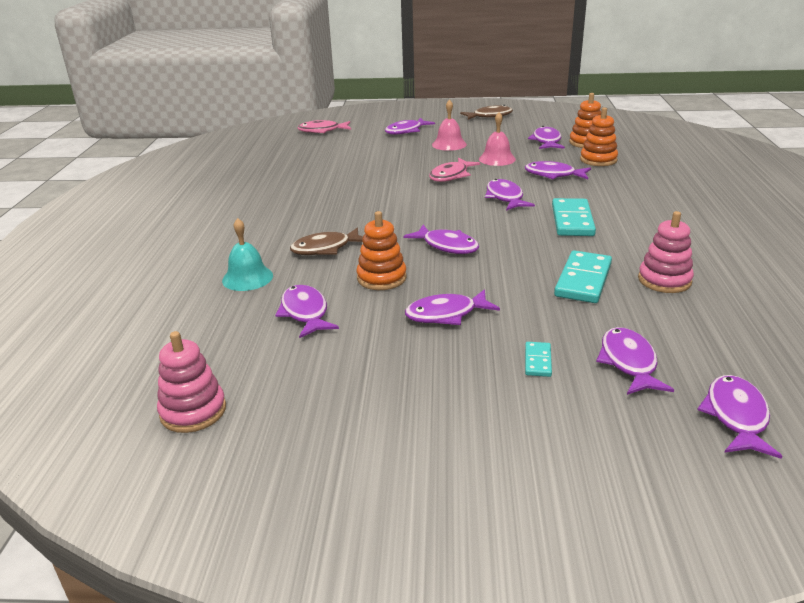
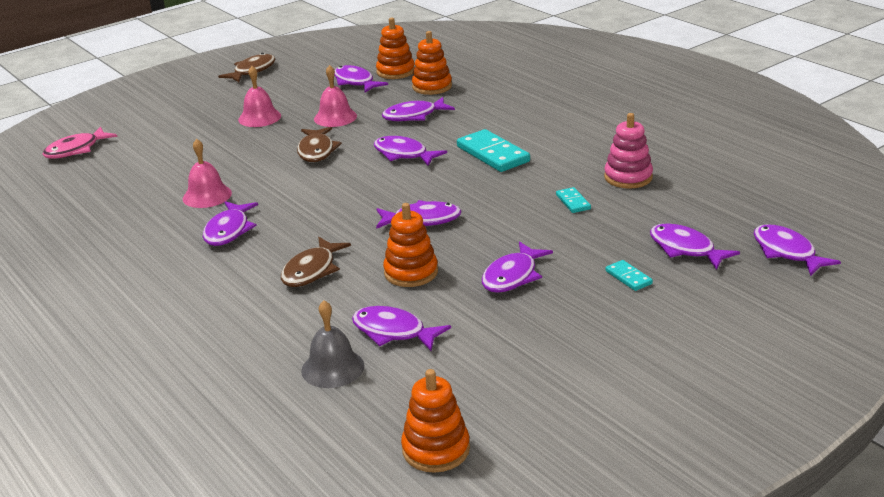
camera: 40 degrees left, 0 degrees up
pink stacking toy [157,331,226,433] -> orange stacking toy [401,369,470,473]
turquoise bell [222,218,273,291] -> none
purple fish [385,118,435,135] -> purple fish moved to [203,201,258,246]
pink fish [429,158,480,182] -> brown fish [297,127,342,162]
turquoise domino [554,250,612,303] -> turquoise domino [556,187,591,213], size x0.50
none -> pink bell [183,139,232,208]
none -> grey bell [301,300,364,388]

